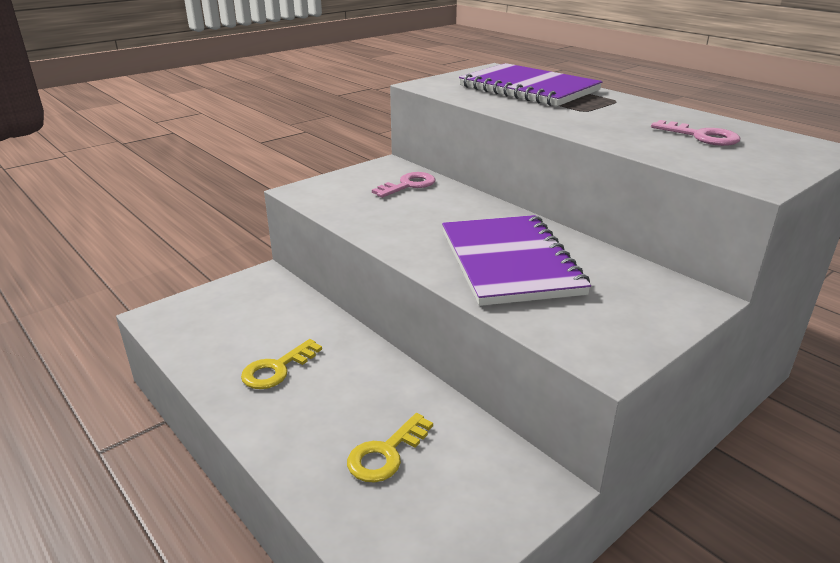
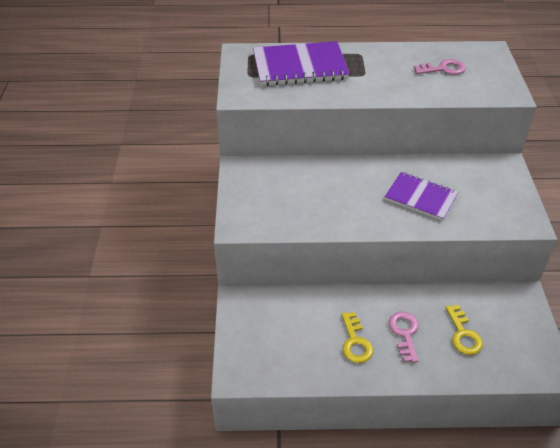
camera: 50 degrees left, 15 degrees up
pink key [372,172,435,198] -> pink key moved to [388,312,419,363]
purple notebook [442,215,591,306] -> purple notebook [384,172,458,221], size x0.65

